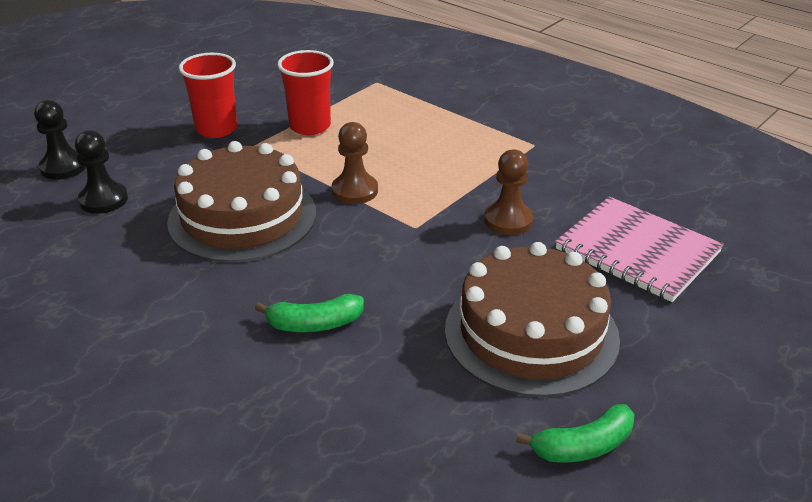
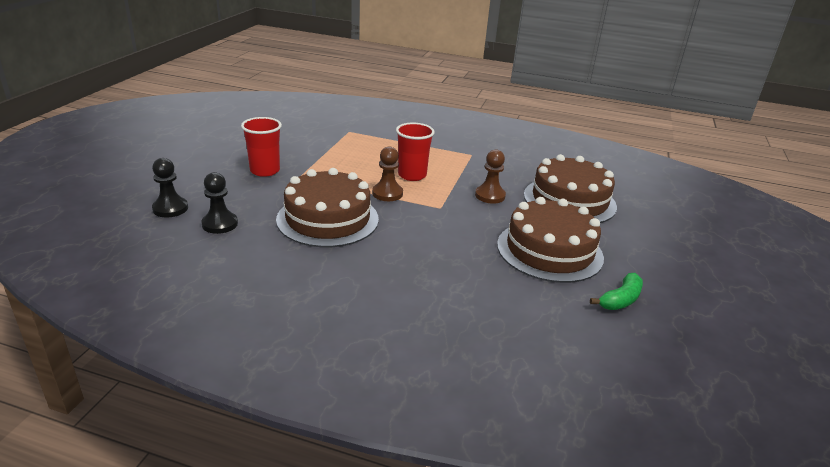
camera: 25 degrees left, 5 degrees down
green banana [255,294,364,332] -> none
red cup [277,50,334,135] -> red cup moved to [396,123,435,181]
pink notebook [555,196,724,302] -> brown cake [524,154,617,223]

